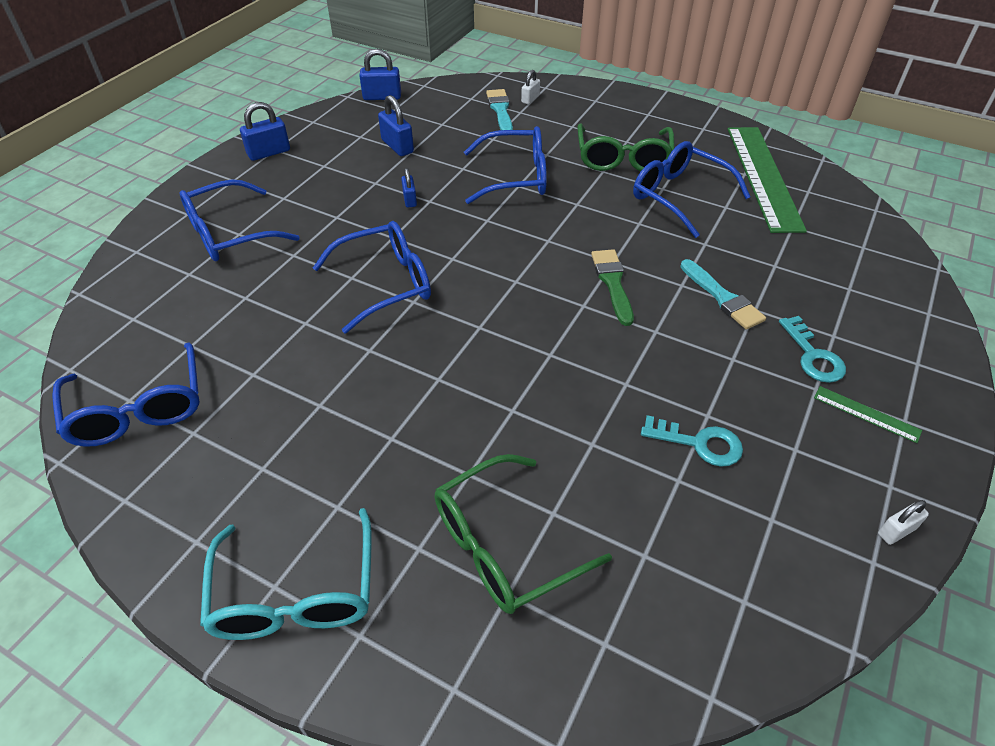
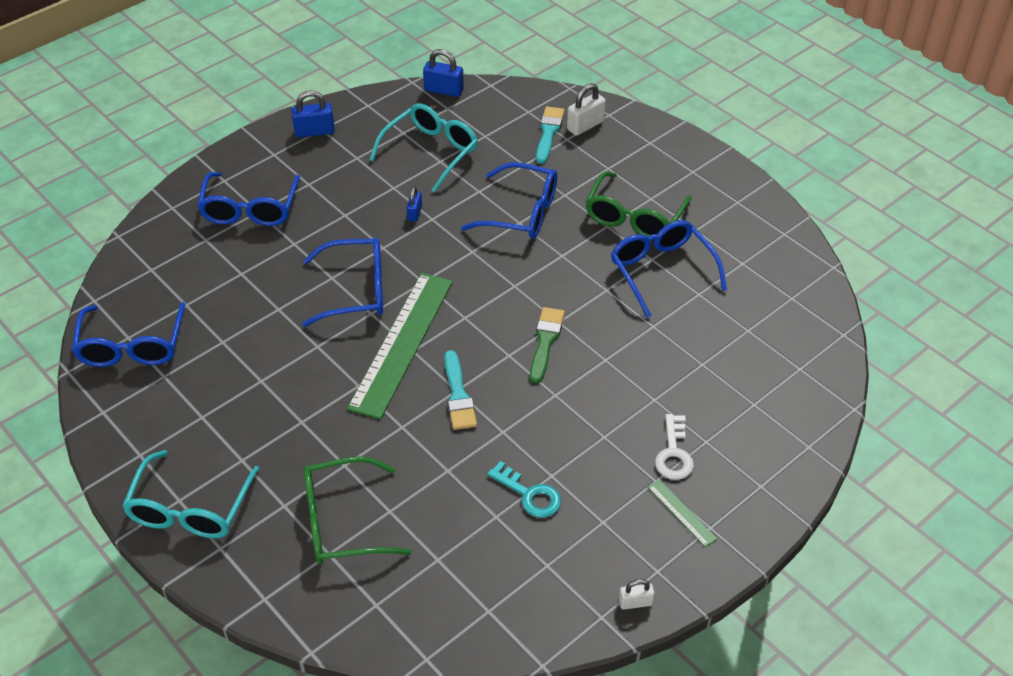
camera: 20 degrees right, 0 degrees up
blue glasses [180,179,299,261] -> blue glasses turned 75 degrees counterclockwise [197,172,300,226]
blue padlock [378,95,414,156] -> turquoise glasses [370,103,478,193]
white padlock [521,70,540,104] -> white padlock [567,83,606,136], size x1.64
turquoise brush [680,259,766,330] -> turquoise brush moved to [445,350,477,430]
green ruler [728,127,807,233] -> green ruler moved to [347,273,453,419]
turquoise key [779,316,846,383] -> white key [655,414,694,480]

